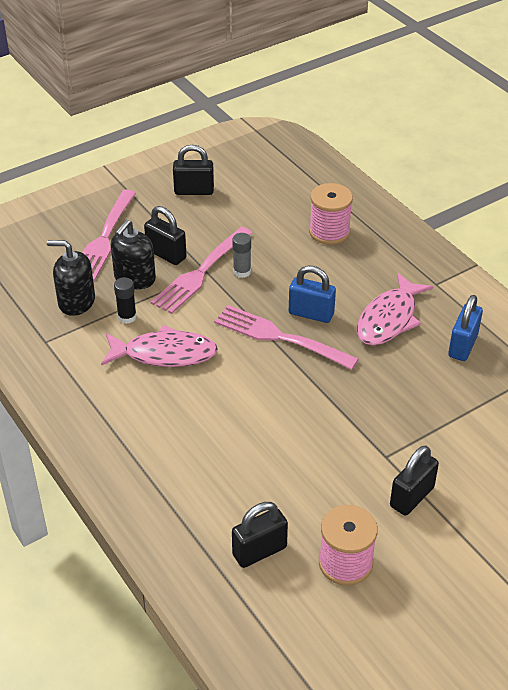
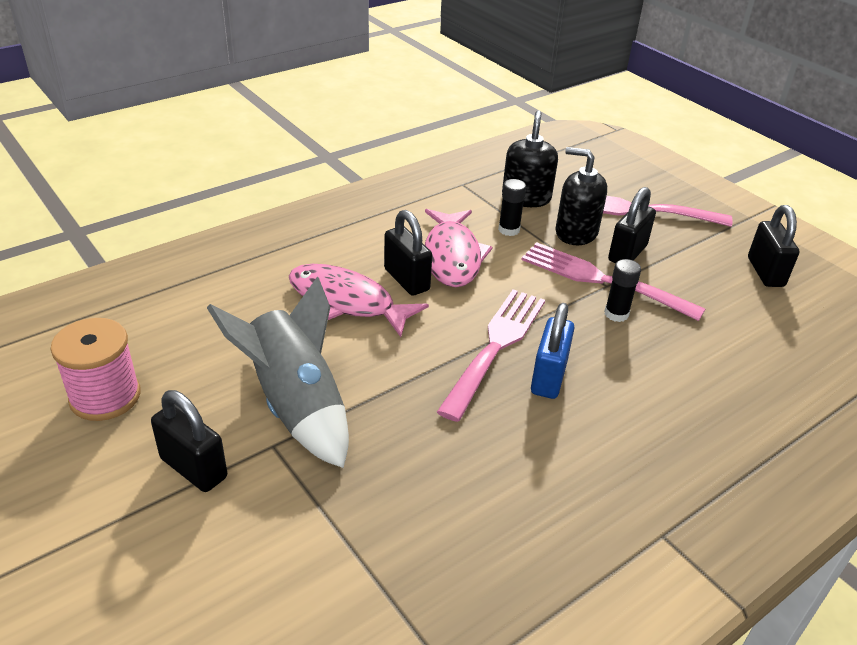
camera: 85 degrees right, 5 degrees down
grey glue stick [232,233,251,278] -> black glue stick [604,259,641,322]
black padlock [232,502,288,568] -> black padlock moved to [384,210,432,296]
pink spool [309,183,353,245] -> none
pink fish [357,273,433,346] -> pink fish moved to [289,264,429,337]
blue padlock [448,295,483,361] -> none
none -> grey rocket [207,276,349,468]

